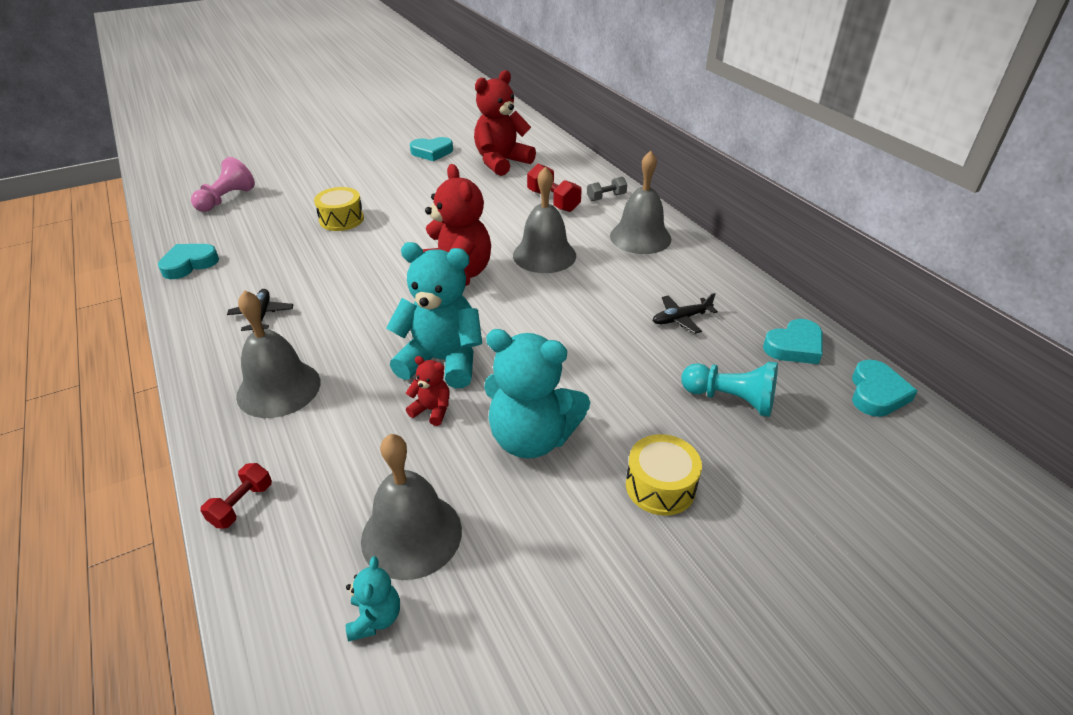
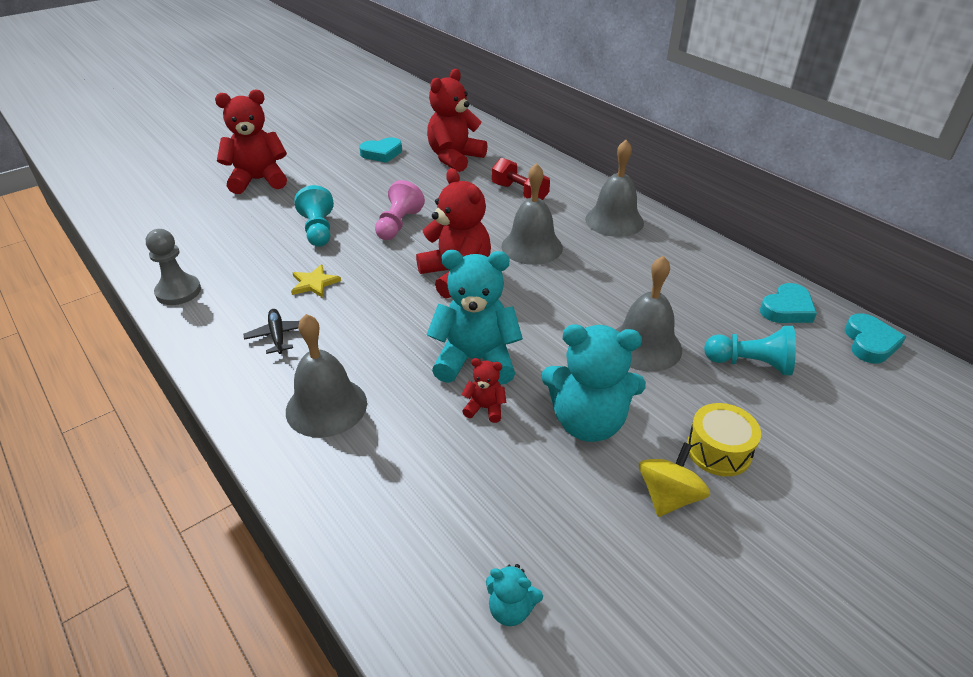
camera: 10 degrees left, 0 degrees up
turquoise heart [158,244,219,279] -> grey pawn [146,229,201,305]
pink pawn [191,157,255,212] -> pink pawn moved to [375,180,425,240]
red dumbbell [200,463,272,529] -> none
yellow drum [314,187,364,231] -> turquoise pawn [294,185,334,247]
turquoise teddy bear [346,556,400,641] -> turquoise teddy bear turned 120 degrees clockwise [486,564,543,626]
grey bell [361,434,462,580] -> grey bell moved to [615,256,682,372]
grey dumbbell [587,177,627,201] -> none
black plane [652,293,718,334] -> none
none -> red teddy bear [215,89,287,194]
none -> yellow star [291,264,341,298]
none -> yellow spinning top [639,442,710,517]

